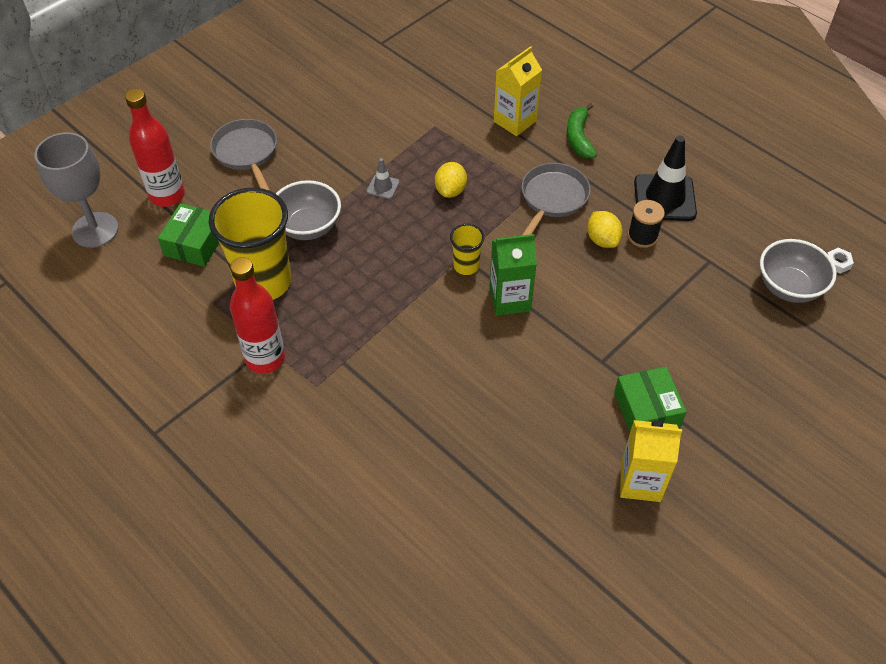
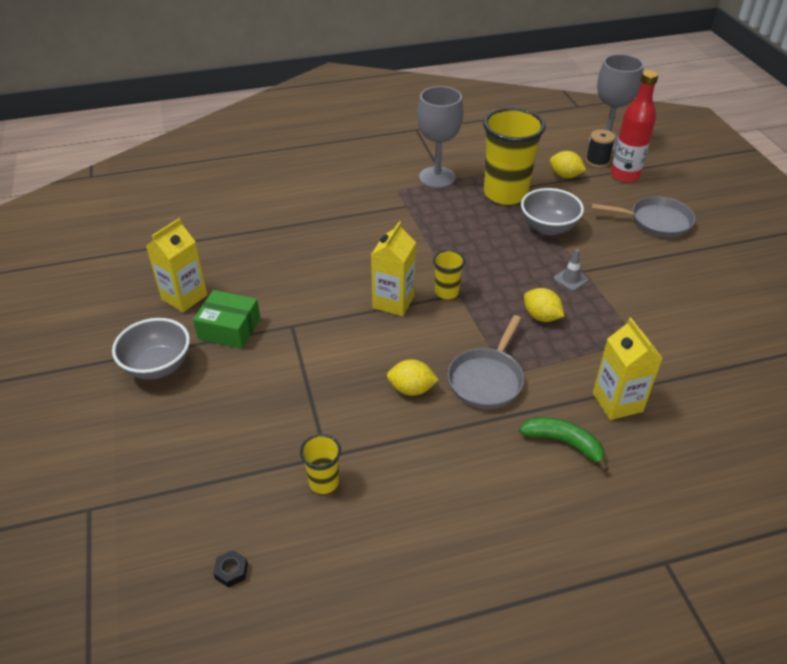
camera: 120 degrees right, 10 degrees down
green box [158,203,219,267] -> yellow lemon [550,151,586,178]
red bottle [230,257,285,374] -> grey goblet [417,86,463,188]
green carton [489,234,537,316] -> yellow carton [371,221,416,316]
grey pan [522,163,591,235] -> grey pan turned 60 degrees clockwise [448,315,524,409]
black spool [628,200,665,248] -> black spool moved to [586,129,615,168]
black traffic cone [634,136,697,221] -> none
grey bowl [760,239,837,303] -> grey bowl moved to [112,318,190,380]
white nut [827,248,854,274] -> black nut [213,550,248,588]
none -> yellow cup [300,434,341,494]

